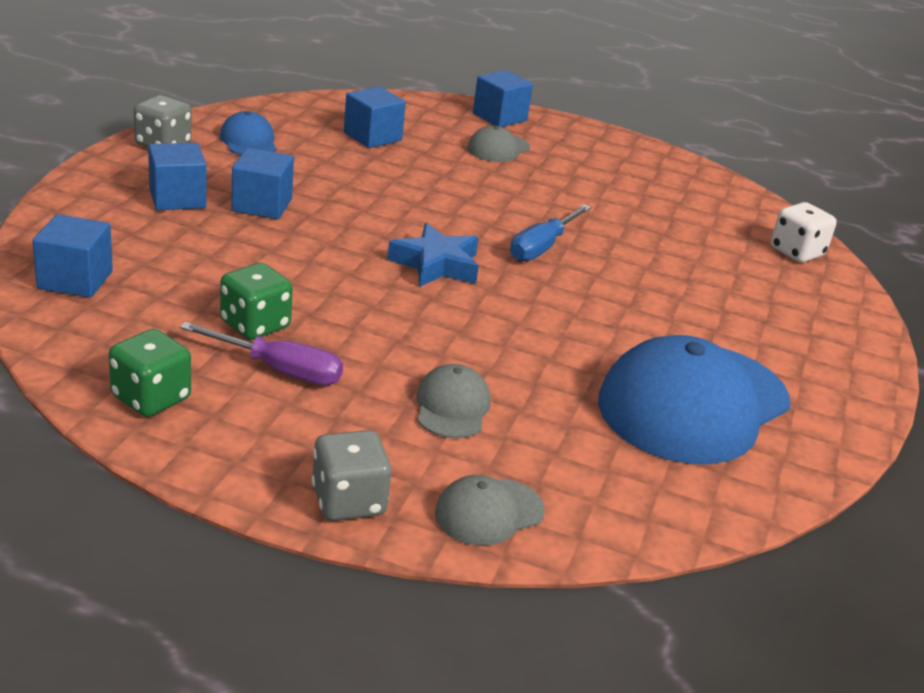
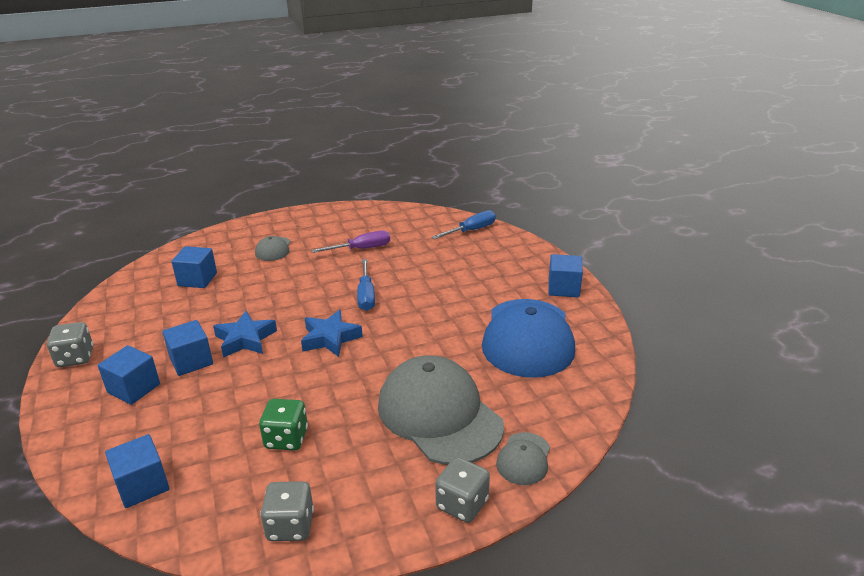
camera: 35 degrees left, 0 degrees up
green dice [109,329,191,417] -> grey dice [260,481,314,541]
purple screwdriver [180,322,343,385] -> purple screwdriver moved to [311,230,390,253]
blue cap [220,111,276,155] -> none
grey cap [416,364,491,438] -> grey cap [378,355,504,465], size x2.21
blue cube [473,70,533,127] -> blue cube moved to [548,254,583,297]
white dice [771,202,837,263] -> blue screwdriver [432,210,496,239]
none -> blue star [213,311,277,358]

